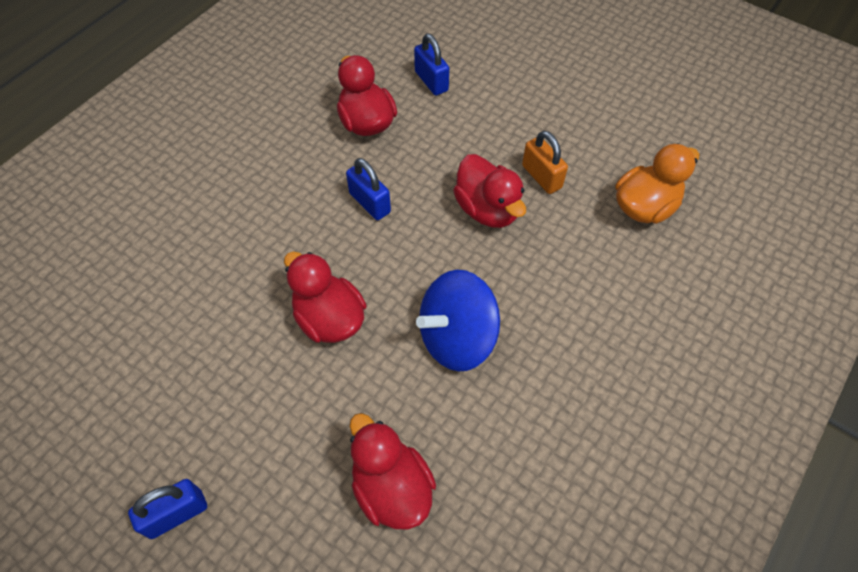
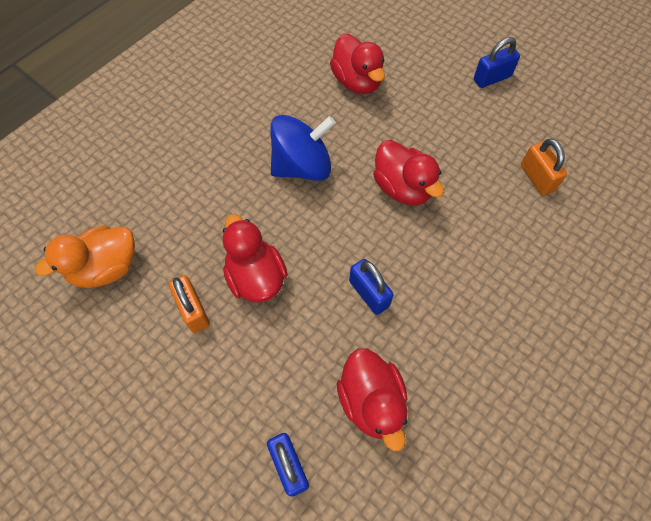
camera: 175 degrees left, 5 degrees up
none -> orange padlock [521,138,567,196]

